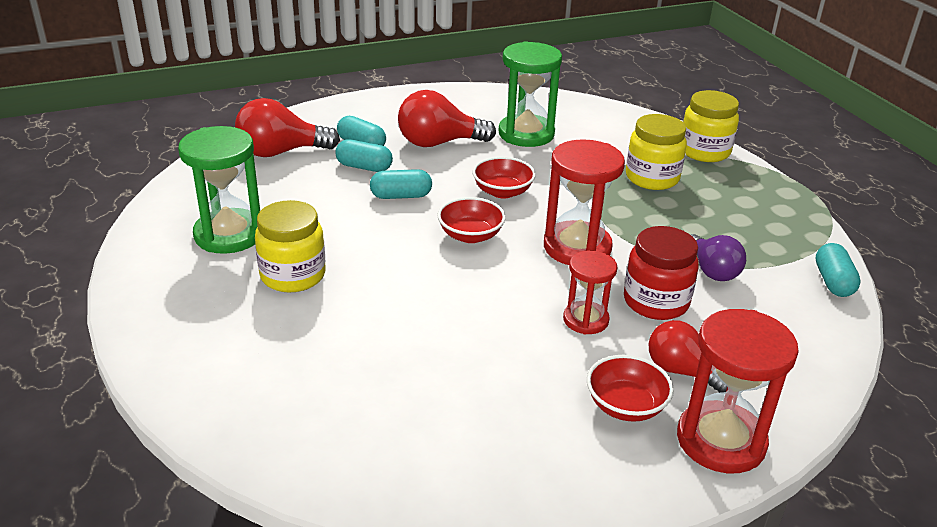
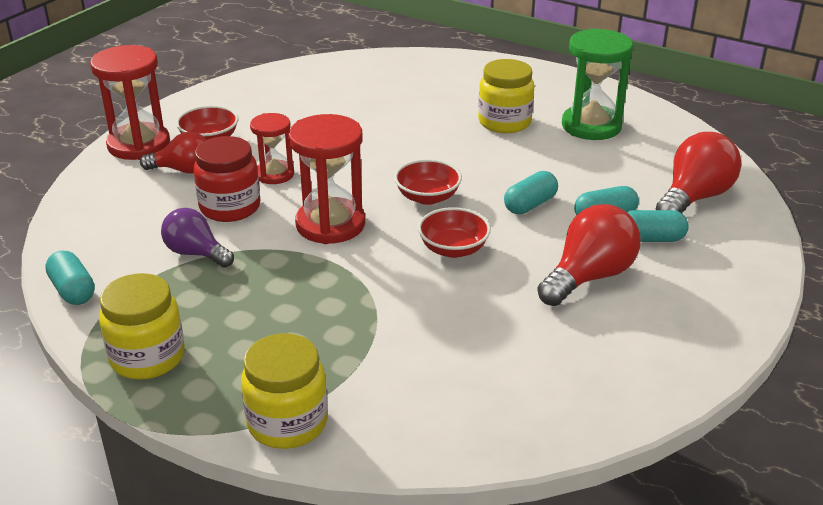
camera: 145 degrees right, 0 degrees up
green hourglass [498,41,562,147] -> none
yellow jar [626,114,687,190] -> yellow jar moved to [99,273,185,380]

